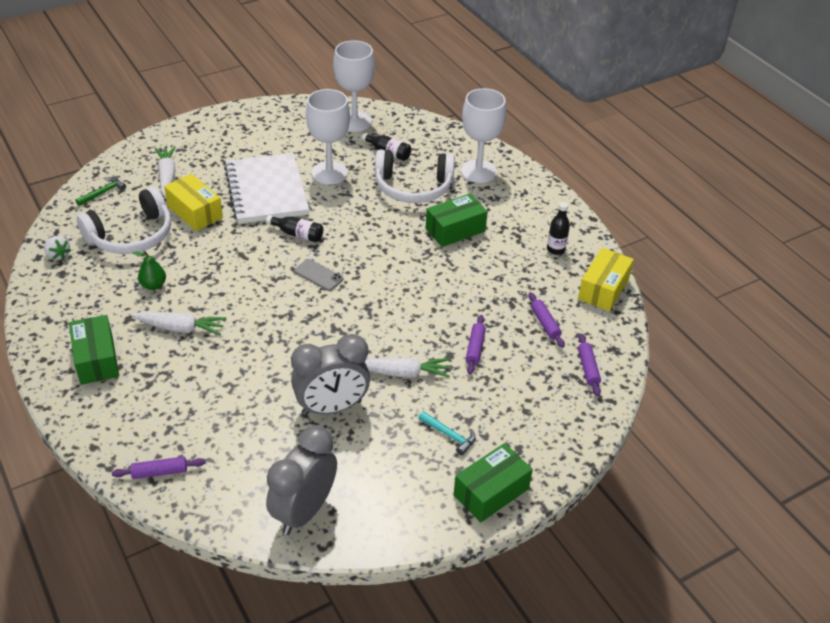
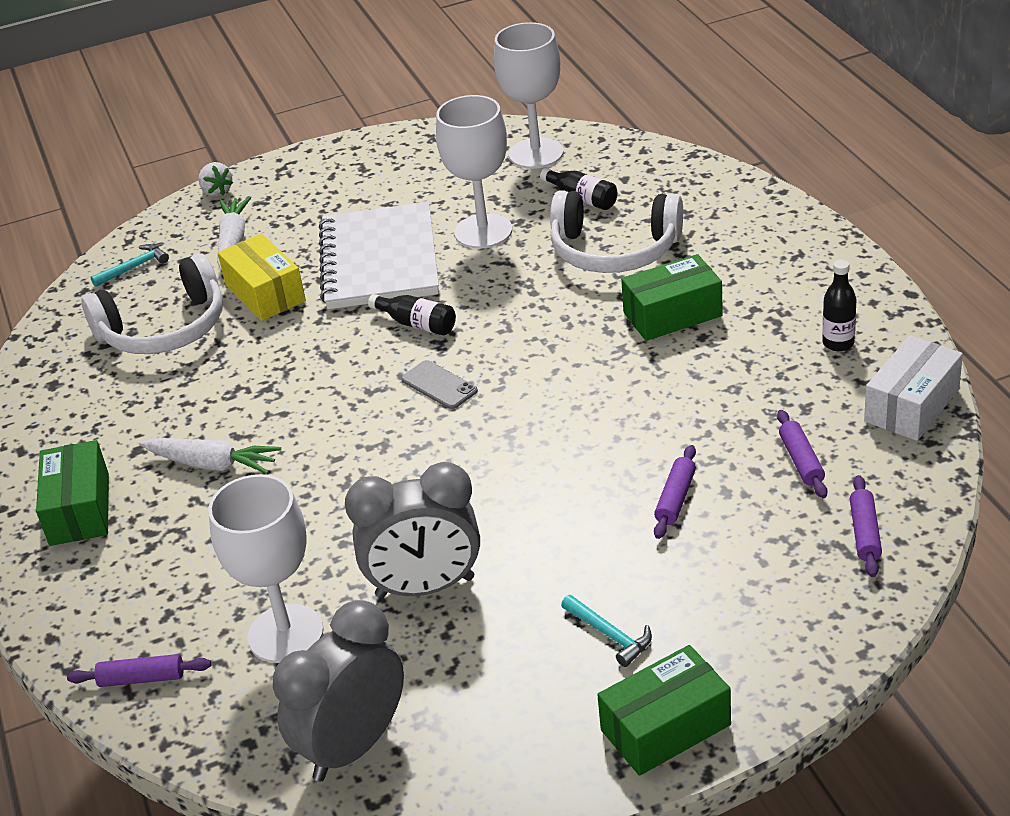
camera: 15 degrees right, 5 degrees down
white strawberry [44,236,71,260] -> white strawberry moved to [198,162,233,197]
green hammer [75,177,126,206] -> turquoise hammer [90,244,169,287]
green pear [133,251,166,290] -> none
white carrot [365,357,450,378] -> none
white goblet [461,88,506,183] -> white goblet moved to [208,474,324,663]
yellow box [578,248,634,311] -> white box [864,335,963,441]

